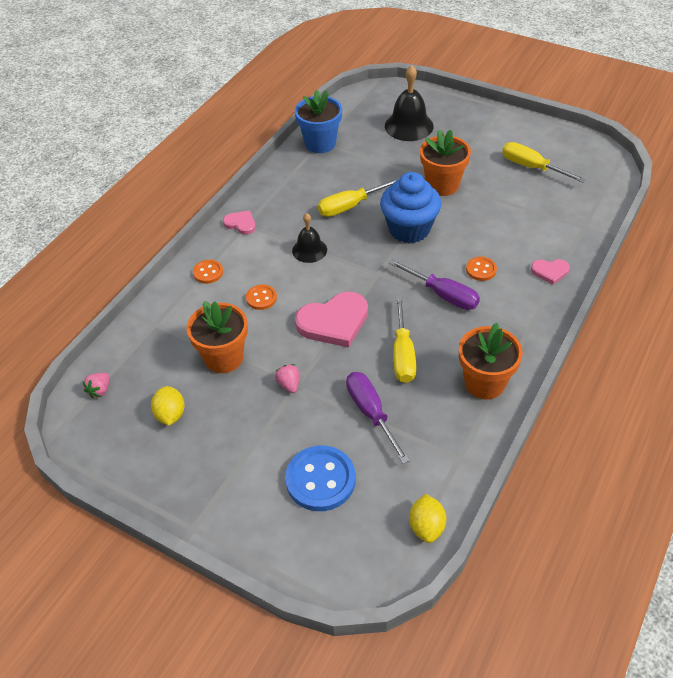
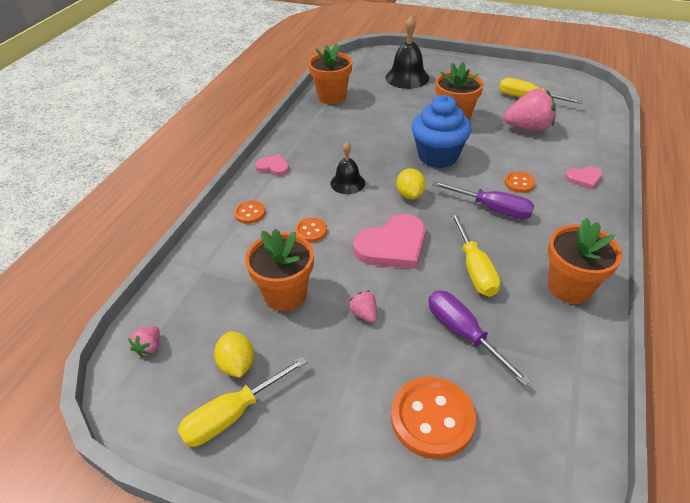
camera: 10 degrees left, 5 degrees down
blue button [285,446,356,511] -> orange button [391,377,476,459]
blue flower pot [295,90,342,153] -> orange flower pot [308,43,353,104]
yellow screwdriver [318,178,400,217] -> yellow screwdriver moved to [177,356,307,447]
yellow lemon [409,494,446,543] -> yellow lemon moved to [396,168,426,200]
none -> pink strawberry [504,89,556,132]

